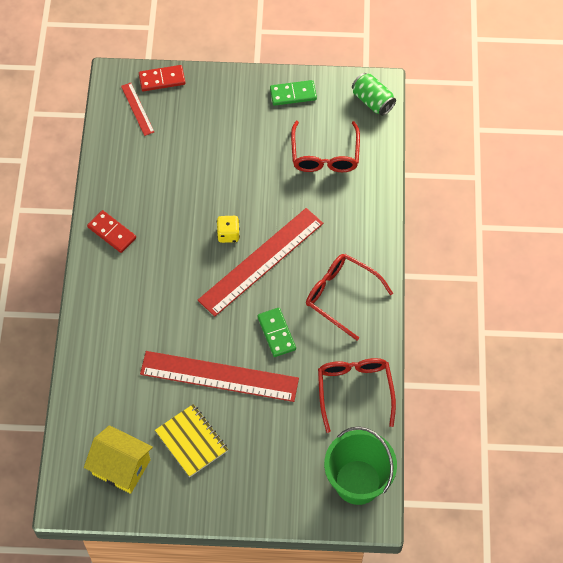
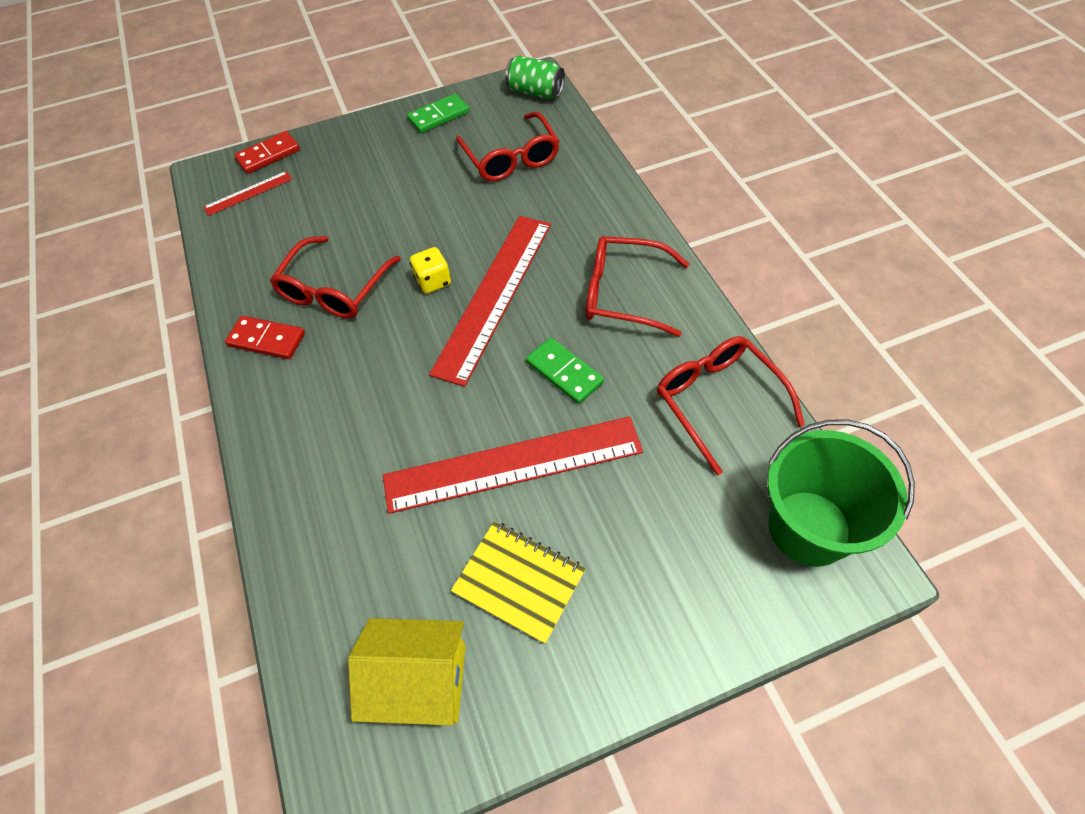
camera: 20 degrees left, 5 degrees down
red ruler [121,83,154,136] -> red ruler turned 75 degrees counterclockwise [204,171,292,216]
none -> red glasses [270,236,401,319]

